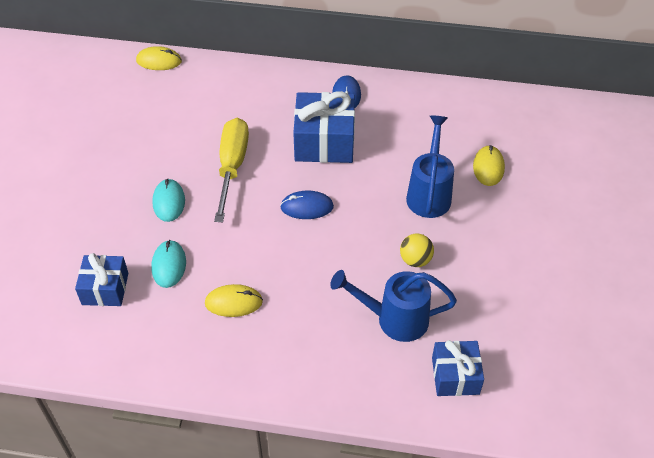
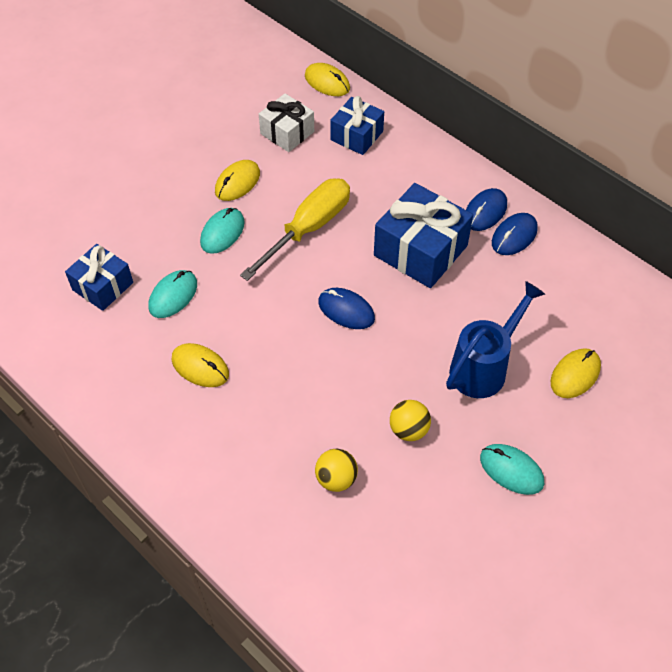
camera: 35 degrees right, 5 degrees up
blue watering can [330,270,457,342] -> yellow ball [315,449,358,492]
blue gift [432,340,484,396] -> blue gift moved to [330,96,384,155]
none -> yellow mouse [215,160,260,201]
none -> white gift [259,94,314,152]
none -> turquoise mouse [480,444,544,495]
none -> blue mouse [492,213,538,255]

